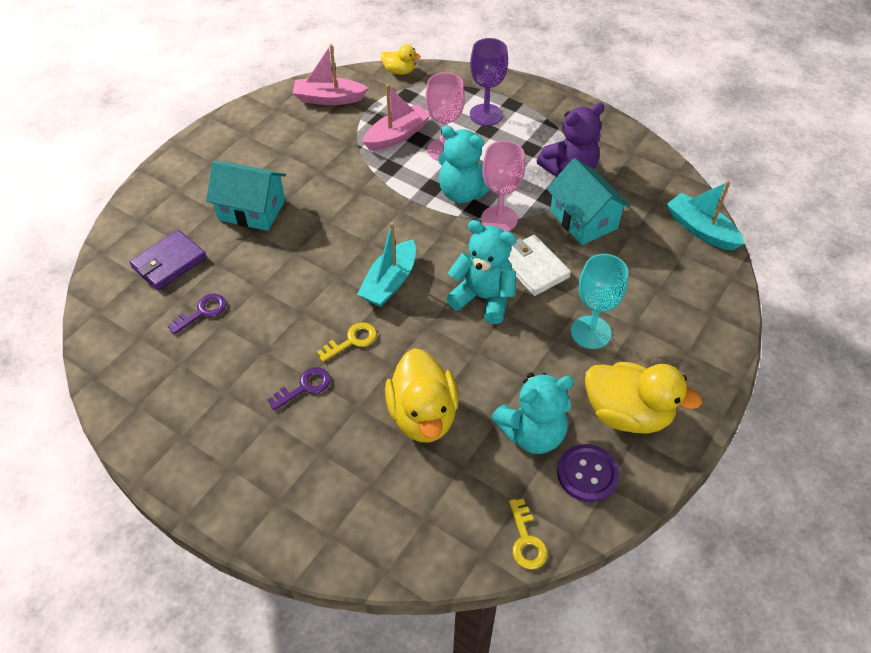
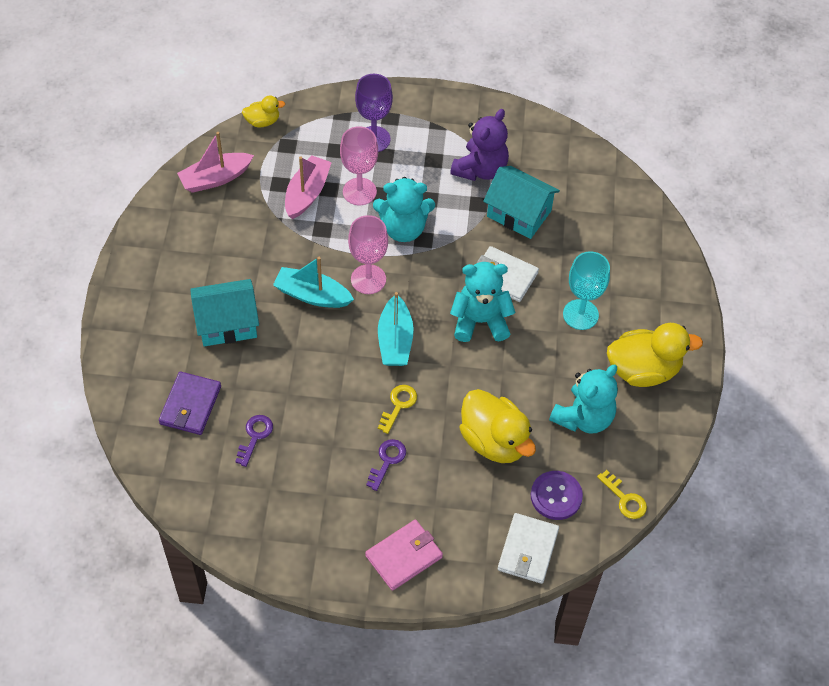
camera: 30 degrees left, 5 degrees up
pink goblet [481,141,525,231] -> pink goblet moved to [348,215,388,294]
purple button [557,444,620,502] -> purple button moved to [531,471,583,520]
turquoise boat [667,181,744,251] -> turquoise boat moved to [273,257,354,308]
none -> pink wallet [365,519,443,591]
none -> white wallet [498,513,559,584]

